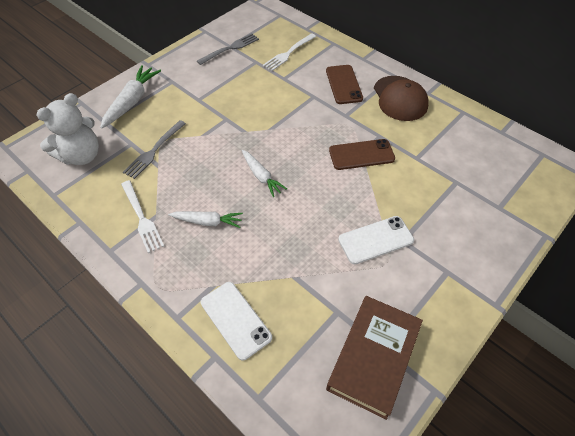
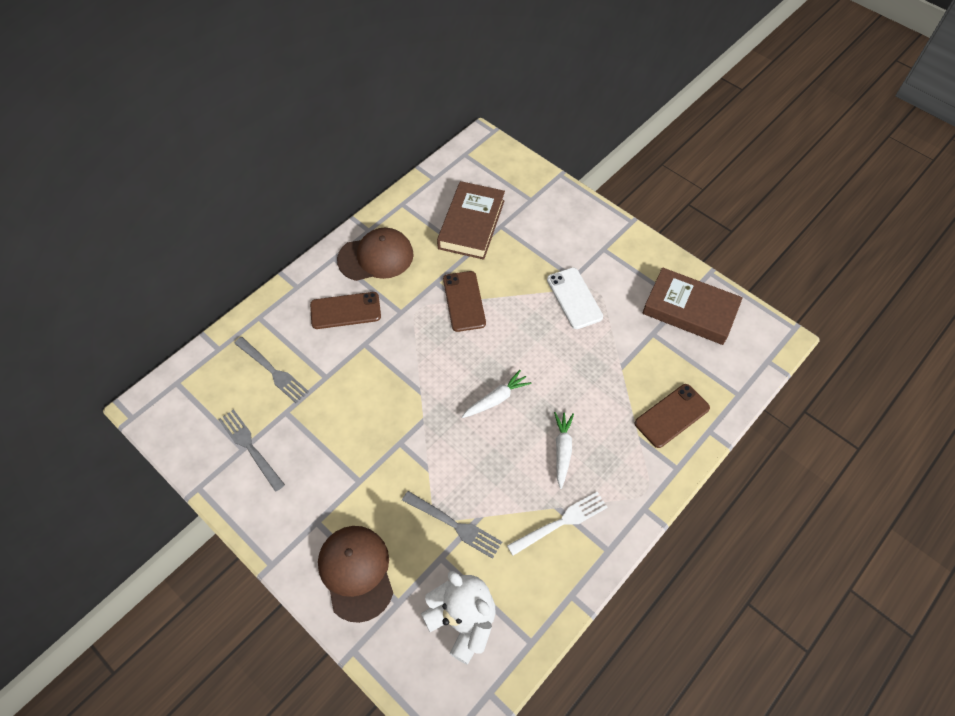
camera: 90 degrees left, 5 degrees up
white carrot [100,65,161,129] -> brown cap [318,526,393,623]
white phone [201,282,272,361] -> brown phone [635,384,710,448]
white fork [263,33,316,71] -> grey fork [234,337,309,403]
none -> brown book [437,181,505,260]

